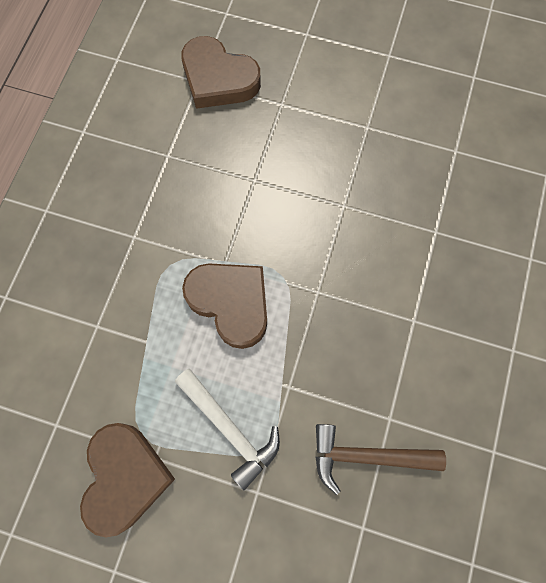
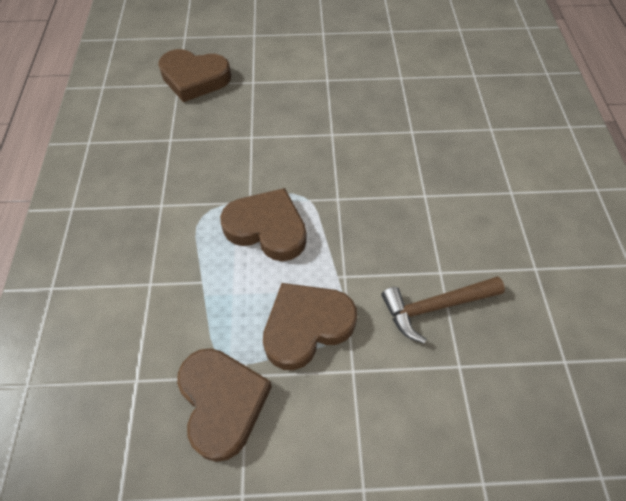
camera: 20 degrees left, 15 degrees down
white hammer [175,369,280,490] -> brown heart [263,283,357,370]

